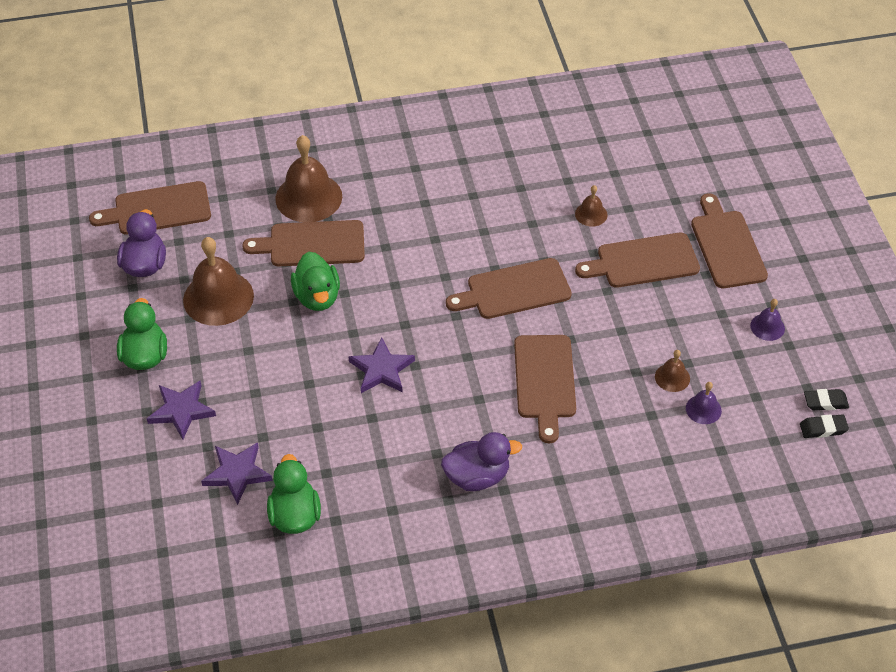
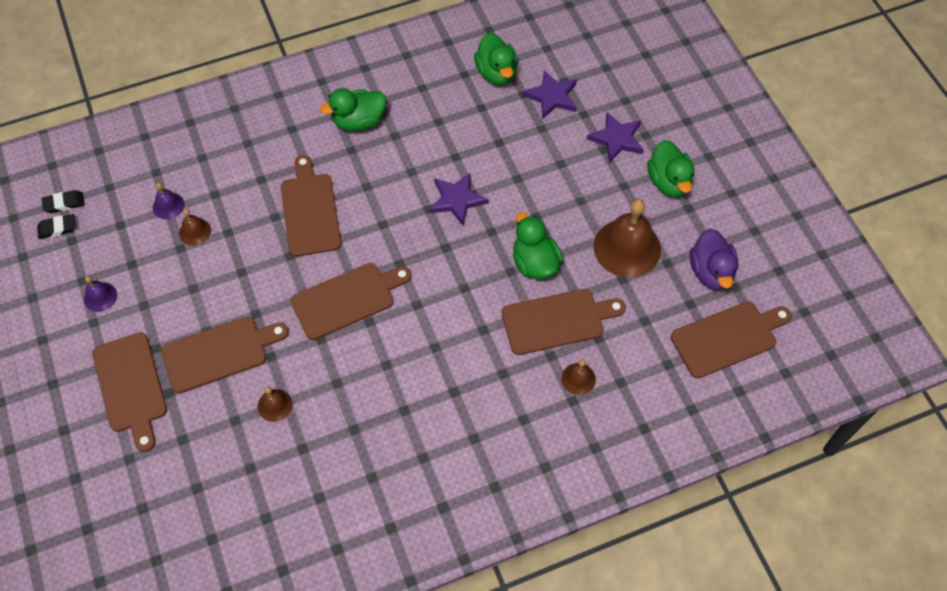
camera: 170 degrees right, 10 degrees up
brown bell [275,135,342,222] -> brown bell [561,359,596,395], size x0.48
purple duck [441,432,522,491] -> green duck [320,88,386,131]

